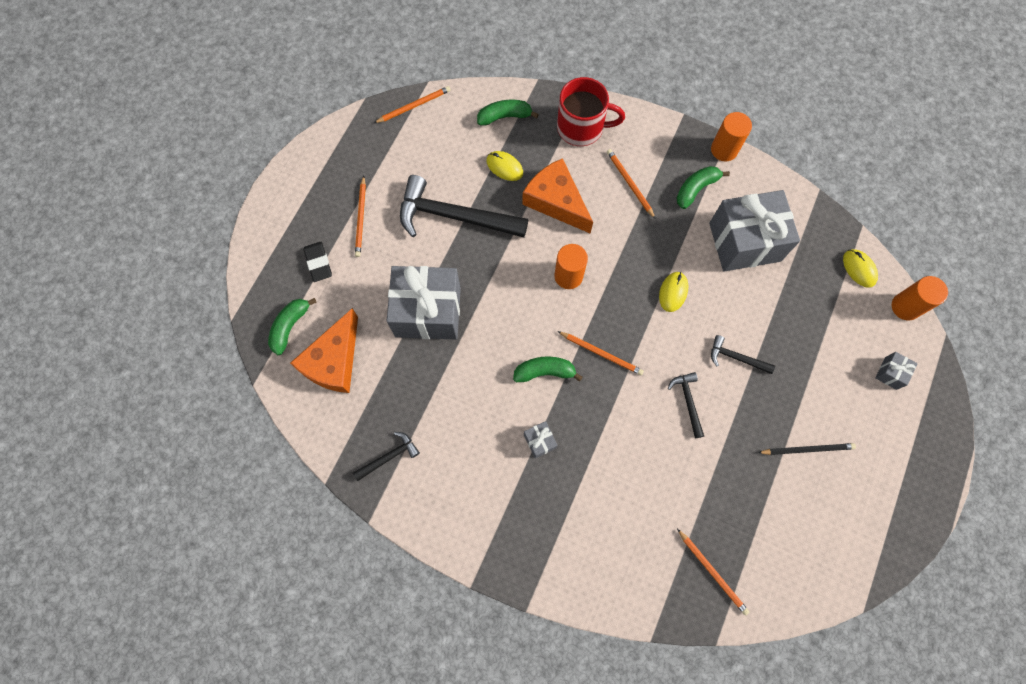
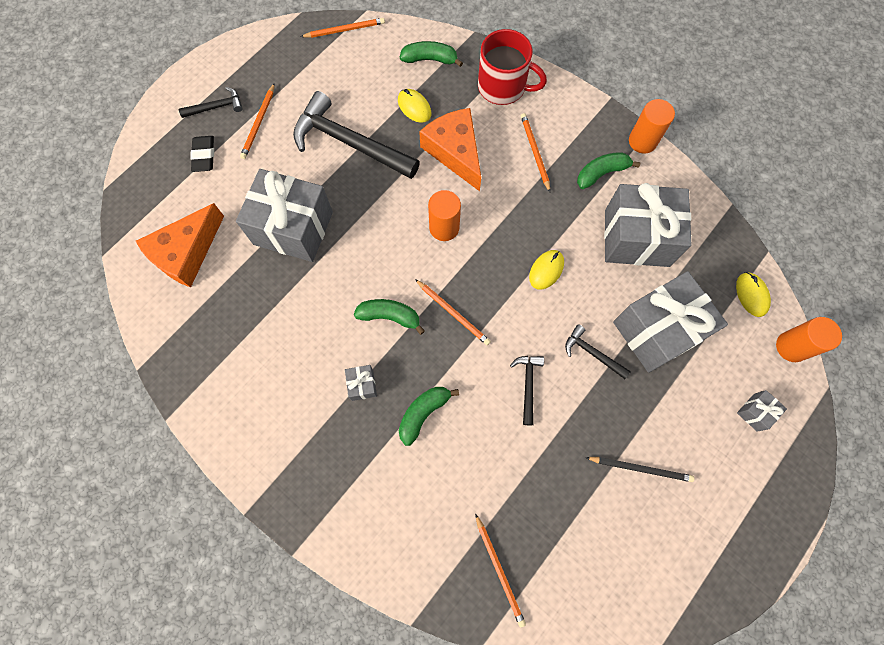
camera: 15 degrees right, 0 degrees up
green banana [268,298,317,355] -> green banana moved to [399,387,459,446]
black hammer [353,432,420,481] -> black hammer moved to [179,87,243,118]
none -> grey gift [613,271,728,373]

